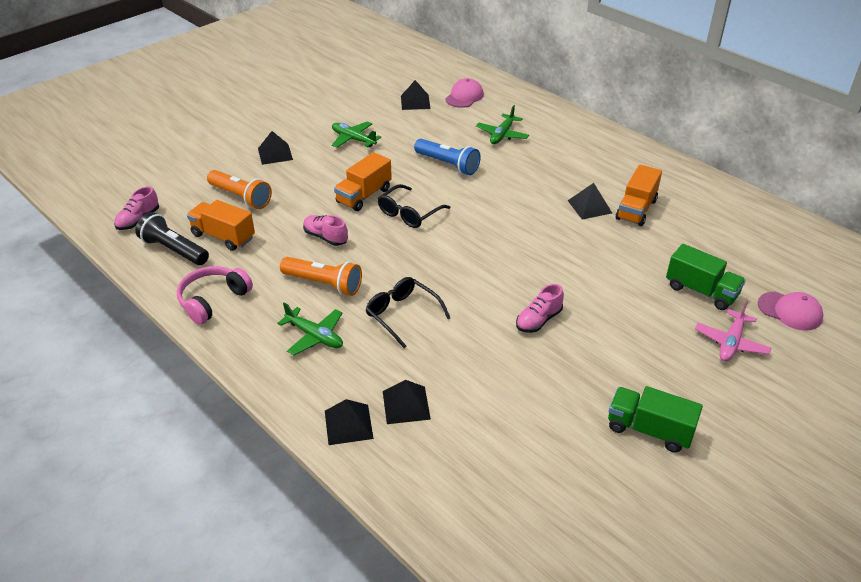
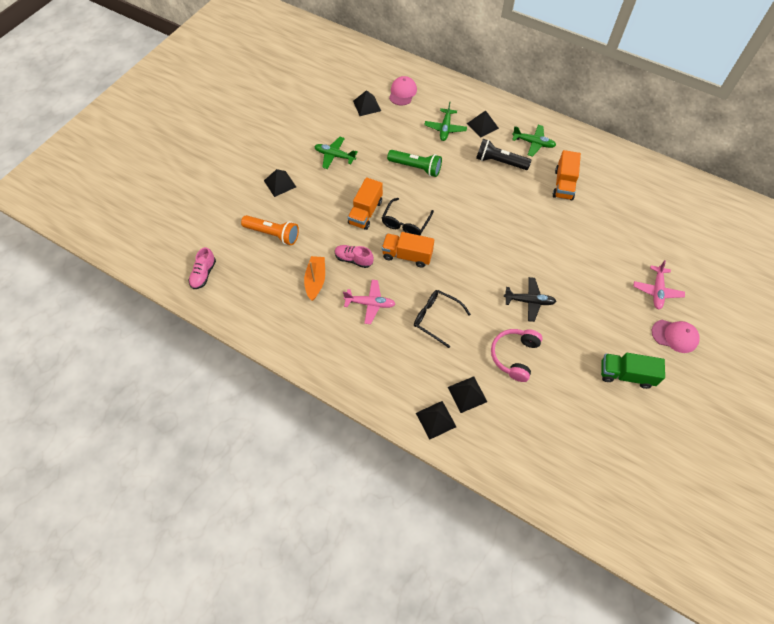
camera: 15 degrees left, 20 degrees up
black flashlight [135,212,209,265] -> black flashlight moved to [476,139,532,170]
pink headphones [177,266,253,325] -> pink headphones moved to [491,329,543,382]
orange truck [187,200,255,251] -> orange truck moved to [382,232,434,268]
green plane [278,302,343,355] -> green plane moved to [512,125,556,157]
orange flashlight [280,257,362,296] -> pink plane [343,280,395,324]
blue flashlight [414,139,481,175] -> green flashlight [387,150,442,177]
pink shoe [516,284,564,333] -> black plane [504,277,556,322]
black pyramid [568,183,612,220] -> black pyramid moved to [467,111,499,138]
green truck [666,244,746,310] -> none
pink cap [758,292,823,331] -> pink cap moved to [652,320,700,353]
none -> orange boat [304,256,325,301]

